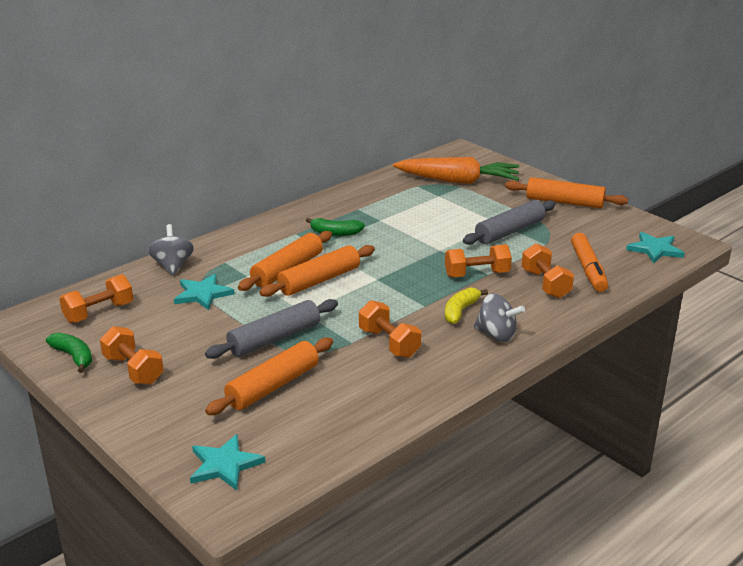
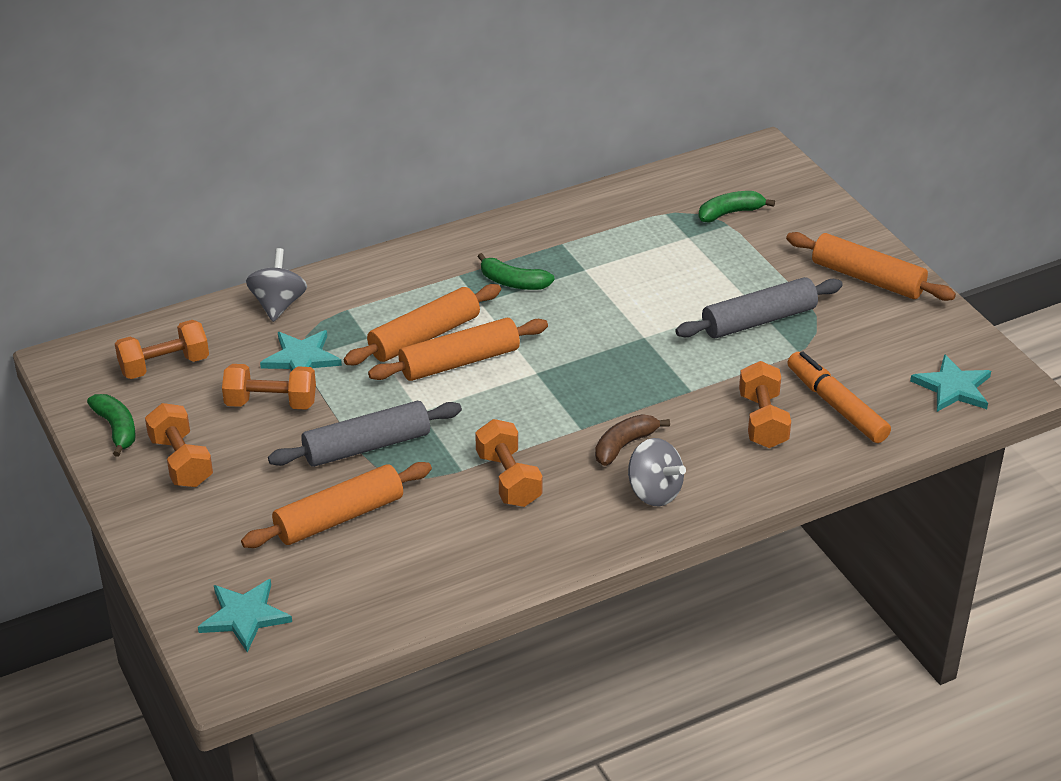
camera: 15 degrees right, 10 degrees up
orange carrot [393,157,519,184] -> green banana [698,191,775,222]
orange dumbbell [445,244,512,277] -> orange dumbbell moved to [222,364,316,410]
yellow banana [445,287,488,324] -> brown banana [595,414,670,466]
orange marker [571,233,608,292] -> orange marker turned 135 degrees clockwise [787,351,891,443]

